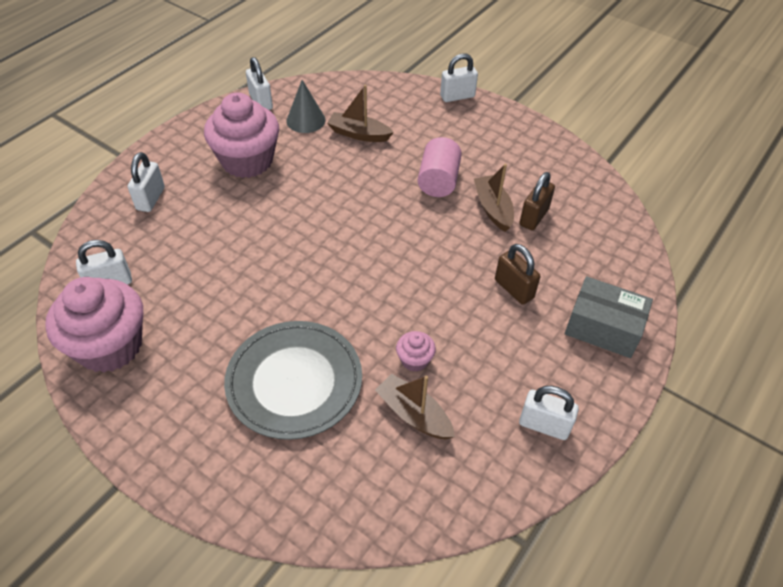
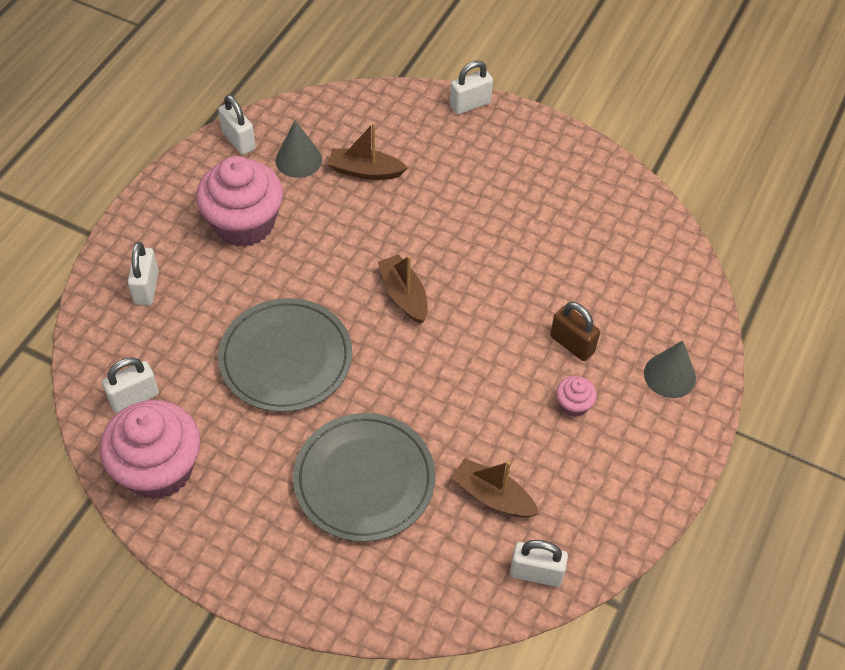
camera: 10 degrees left, 5 degrees up
pink cupcake [396,331,436,372] -> pink cupcake moved to [556,376,597,417]
pink cylinder [418,137,462,197] -> none
brown boat [474,164,514,232] -> brown boat moved to [378,254,428,324]
brown padlock [519,172,555,230] -> none
white padlock [519,386,579,440] -> white padlock moved to [510,540,568,587]
grey box [565,276,653,358] -> grey cone [644,341,696,398]
none -> grey plate [218,298,352,412]

